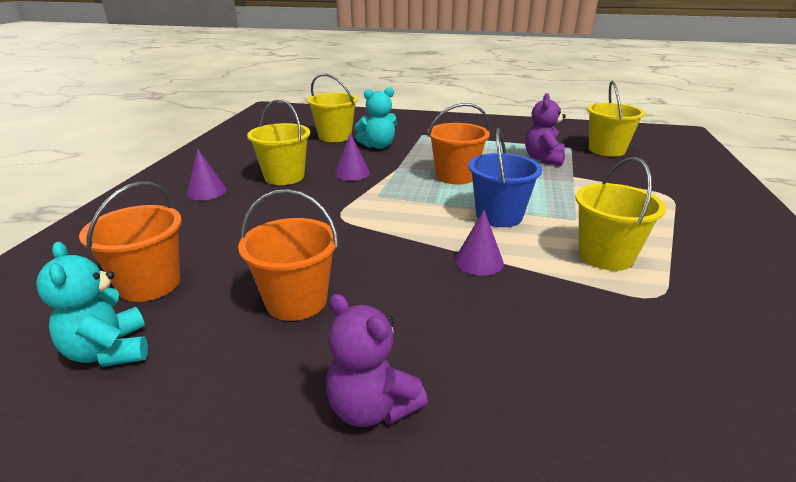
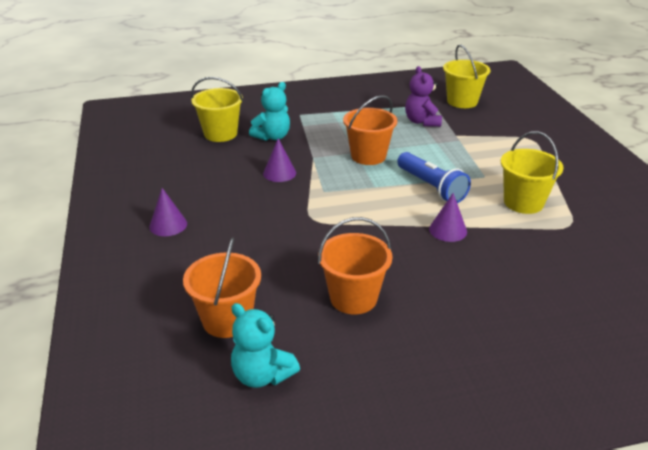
camera: 25 degrees left, 5 degrees up
yellow bucket [247,99,310,185] -> none
purple teddy bear [326,294,428,427] -> none
blue bucket [468,128,542,227] -> blue flashlight [397,152,471,203]

